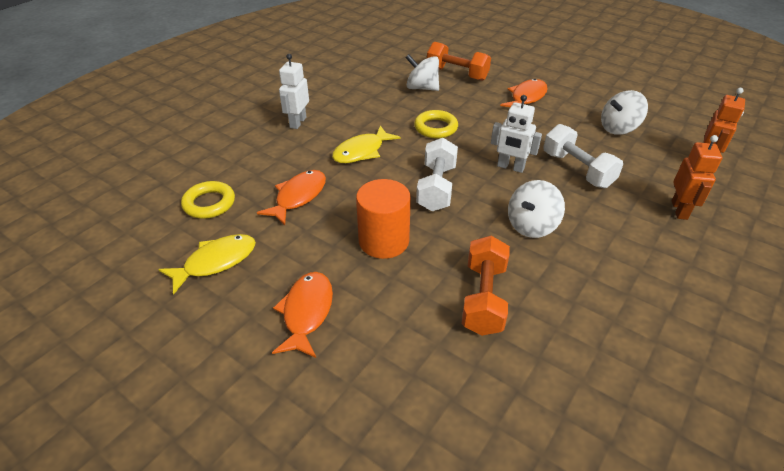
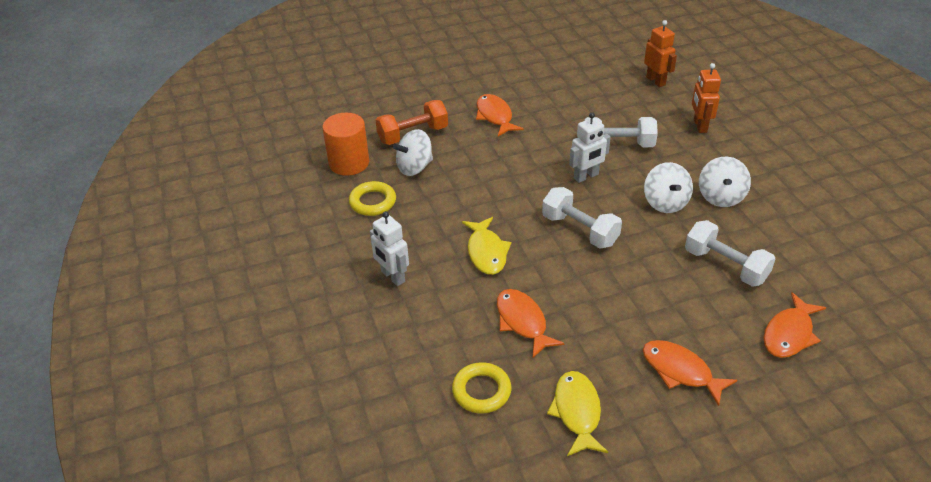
camera: 55 degrees left, 0 degrees up
orange cylinder [356,179,411,259] -> orange cylinder moved to [322,113,369,176]
yellow ring [414,110,458,139] -> yellow ring moved to [349,181,396,216]
orange dumbbell [462,236,510,336] -> white dumbbell [685,220,776,287]
white spinning top [601,90,648,135] -> white spinning top moved to [699,157,751,207]
orange robot [672,135,722,220] -> orange robot turned 135 degrees counterclockwise [692,63,721,133]
none -> orange fish [763,292,826,358]

